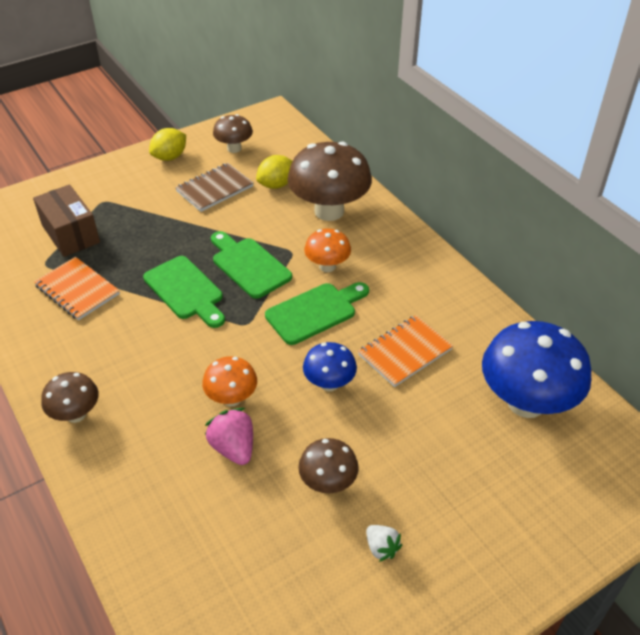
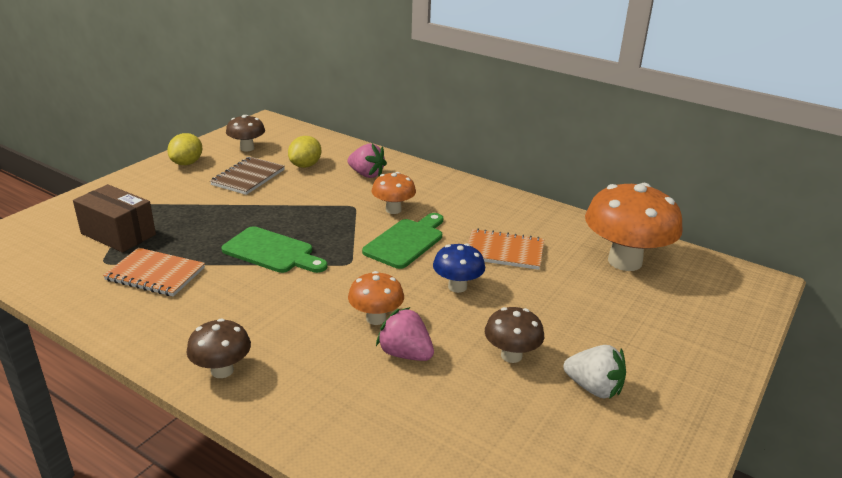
camera: 25 degrees left, 15 degrees down
green cutting board [211,231,292,299] -> none
brown mushroom [287,141,372,221] -> pink strawberry [347,143,387,178]
orange notebook [358,315,453,387] -> orange notebook turned 75 degrees clockwise [468,229,544,270]
white strawberry [366,525,402,562] -> white strawberry [563,345,626,399], size x1.59
blue mushroom [482,321,592,418] -> orange mushroom [585,183,683,271]

